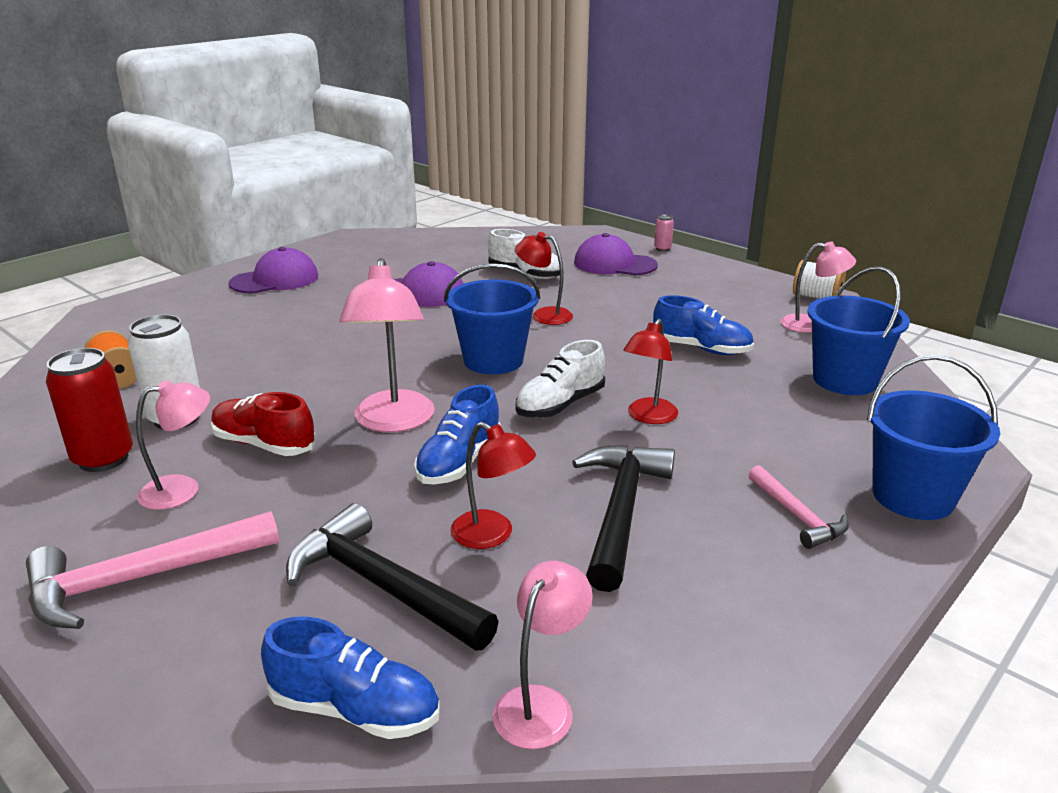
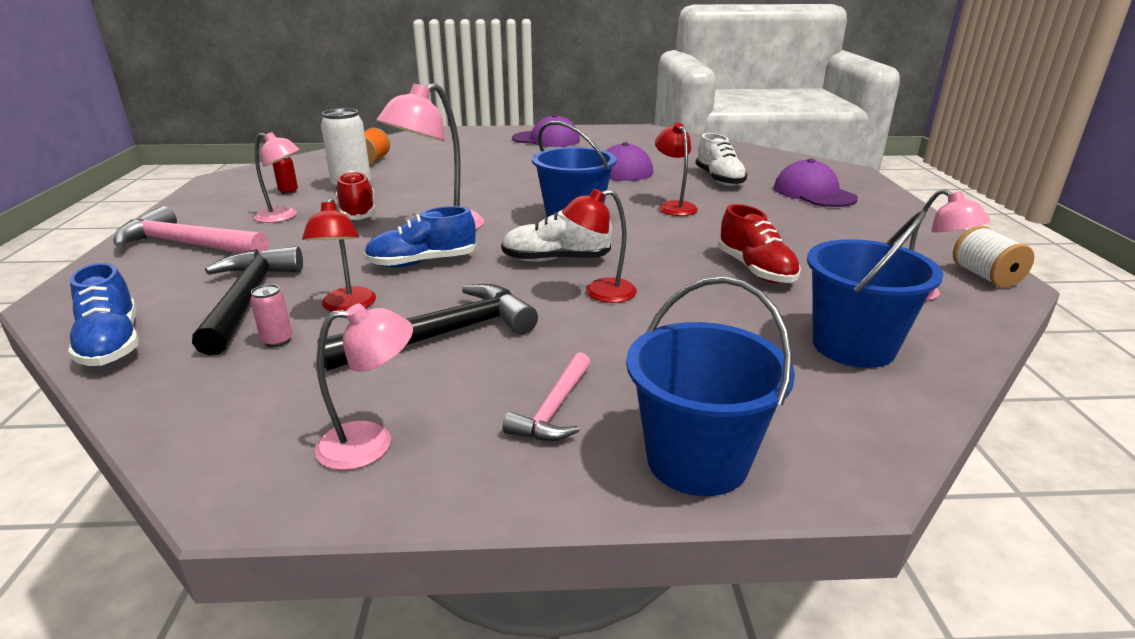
camera: 45 degrees right, 0 degrees up
red can [46,348,133,472] -> red can [273,156,298,194], size x0.48
pink lamp [493,561,593,749] -> pink lamp moved to [315,304,413,470]
blue shoe [653,295,754,355] -> red shoe [718,204,801,283]
pink can [654,215,674,251] -> pink can moved to [250,284,292,347]

